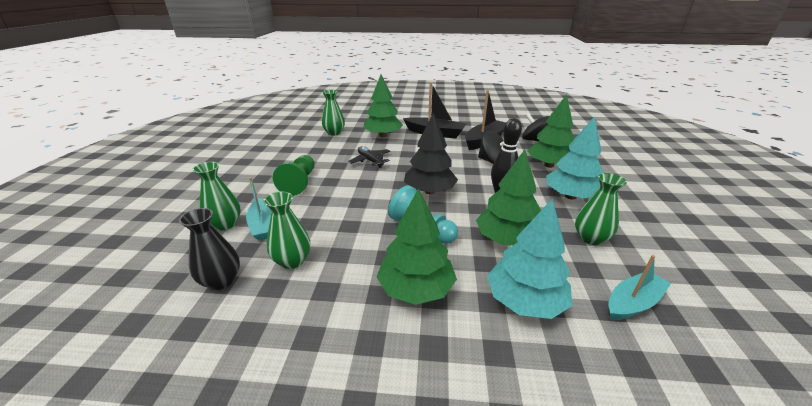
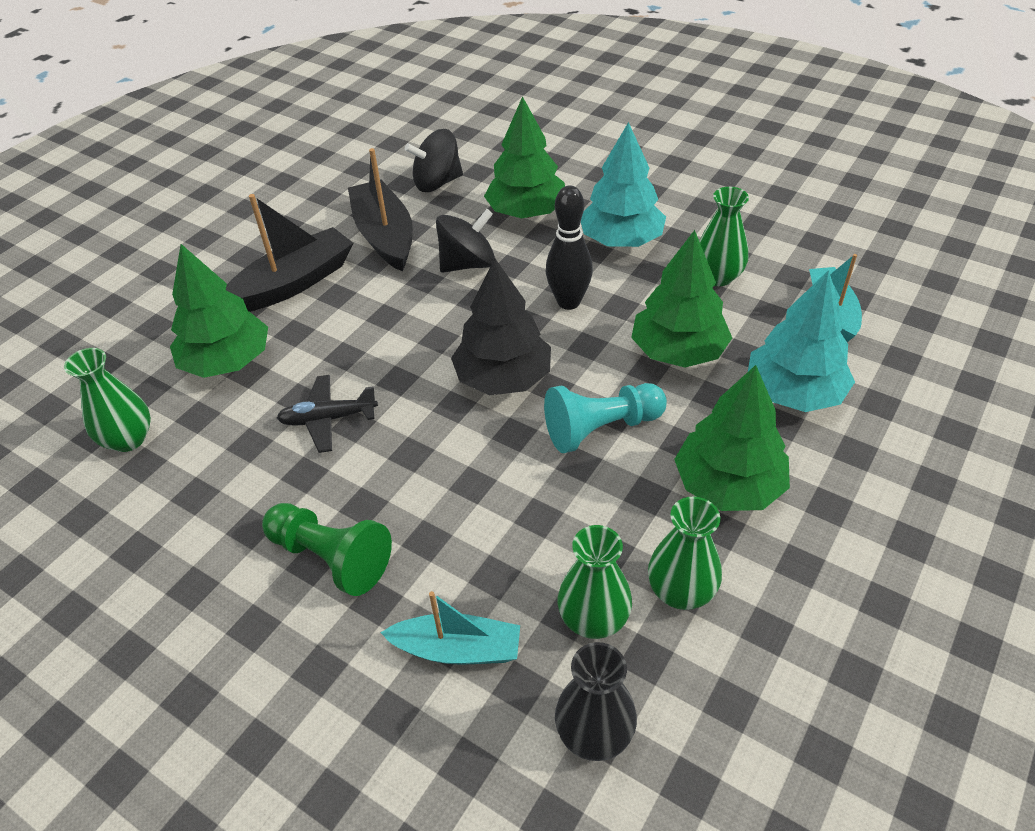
camera: 60 degrees left, 15 degrees up
green vase [192,162,241,230] -> green vase moved to [648,497,722,610]

